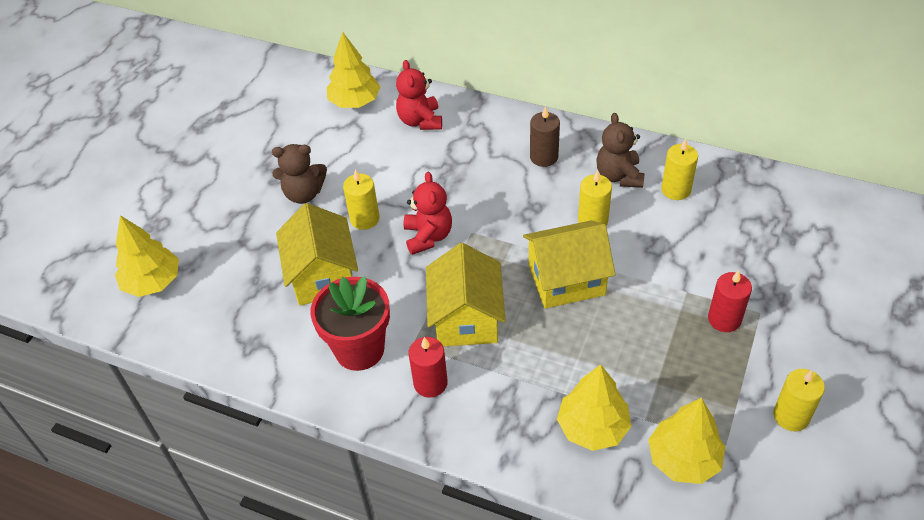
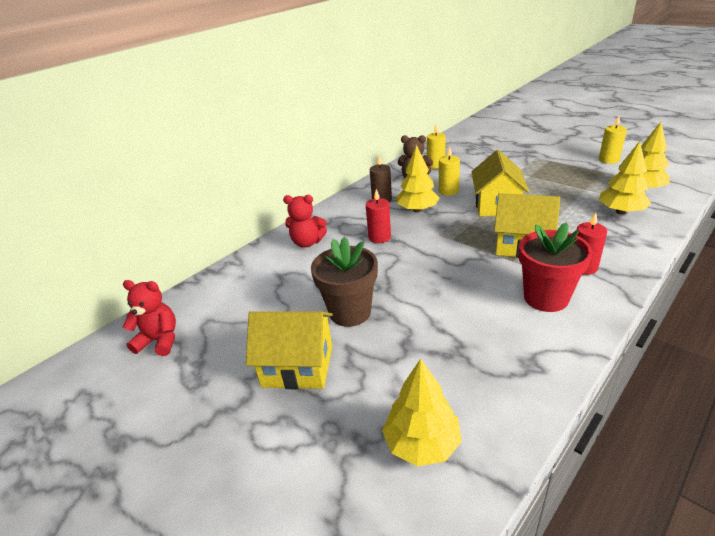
camera: 70 degrees left, 15 degrees down
brown teddy bear [272,144,327,204] -> brown flower pot [311,237,378,327]
yellow house [276,203,358,306] -> yellow house moved to [246,311,333,389]
yellow tree [327,32,380,108] -> yellow tree moved to [397,145,440,212]
yellow candle [343,169,379,230] -> none
red teddy bear [403,172,452,255] -> red teddy bear moved to [123,280,176,356]
red candle [708,270,752,332] -> red candle moved to [366,189,391,243]

